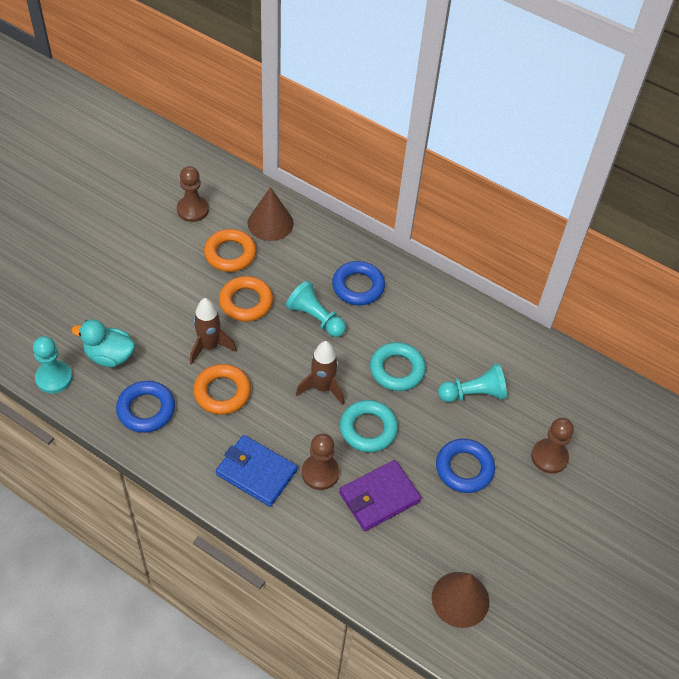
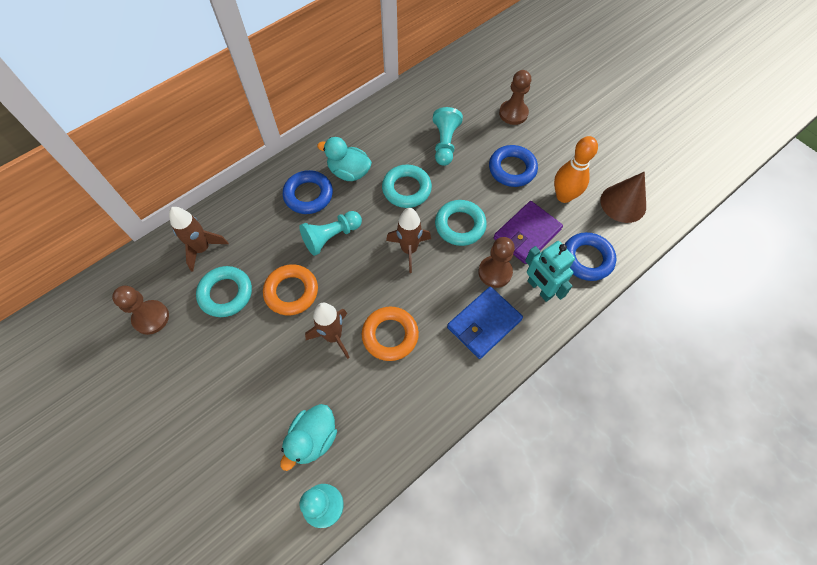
camera: 70 degrees left, 10 degrees up
blue ring [116,381,175,433] -> blue ring moved to [565,232,616,281]
orange ring [204,229,256,272] -> turquoise ring [196,266,252,317]
brown cone [248,187,294,241] -> brown rocket [169,207,229,272]
purple wallet [339,460,421,531] -> purple wallet turned 60 degrees clockwise [494,201,563,264]
none -> turquoise duck [317,137,372,181]
none -> turquoise robot [525,241,575,302]
none -> orange bowling pin [554,136,598,203]

